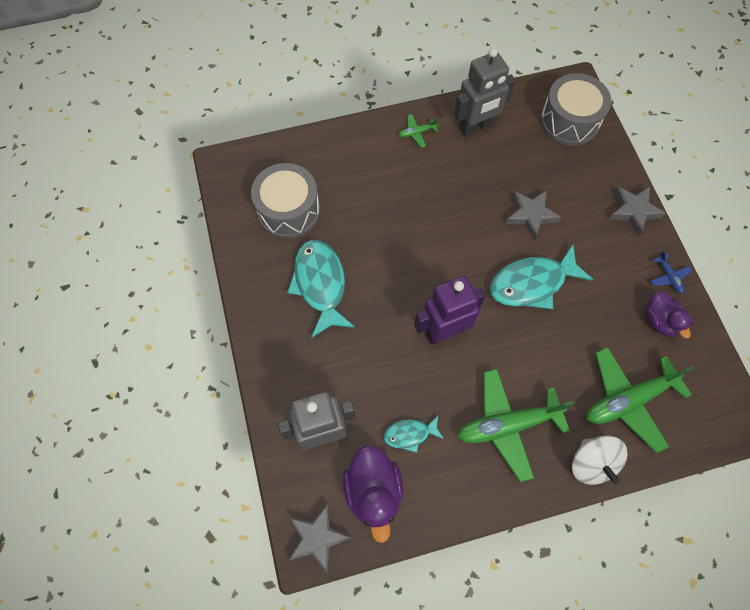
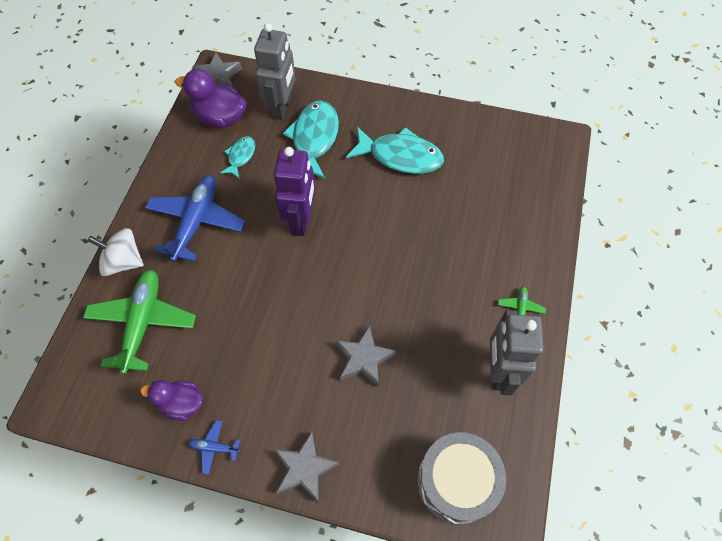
camera: 120 degrees right, 5 degrees down
grey drum [251,163,320,239] -> none
green plane [457,369,573,482] -> blue plane [145,175,245,262]
turquoise fish [489,244,593,309] -> turquoise fish moved to [283,101,339,179]

